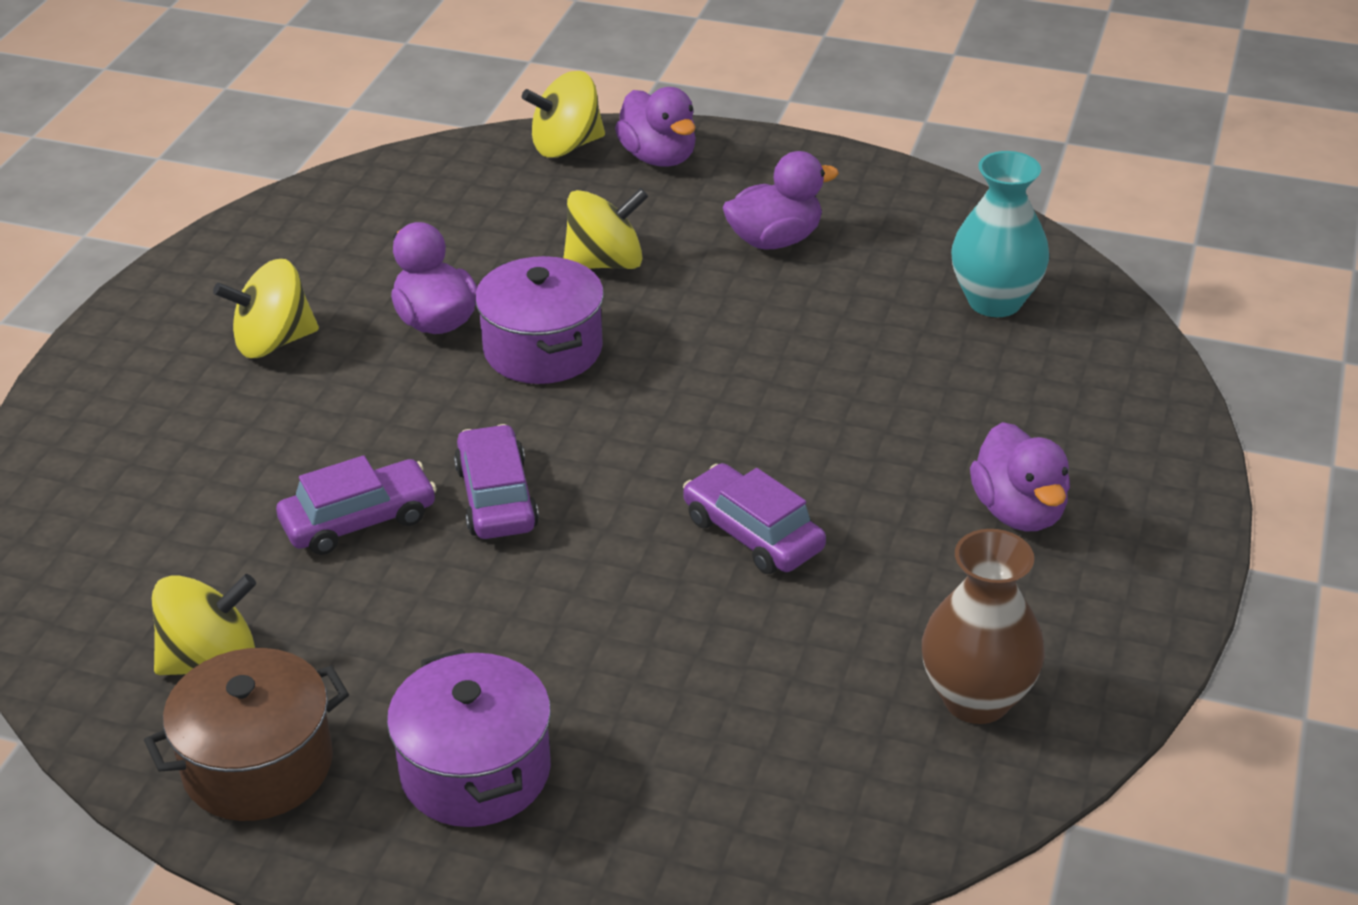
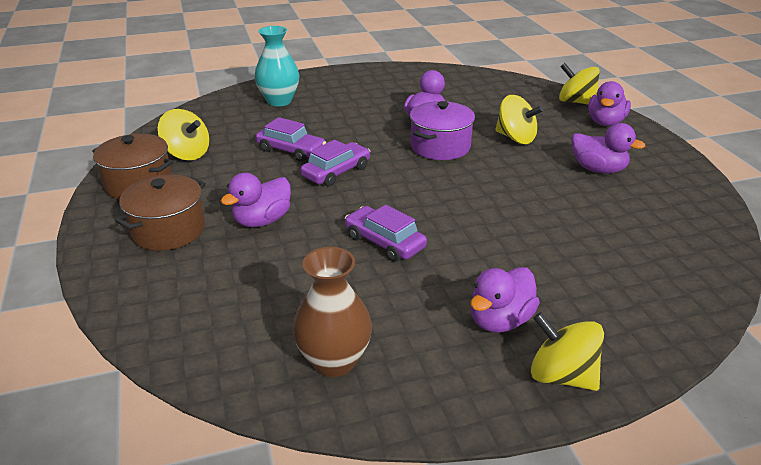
camera: 55 degrees right, 5 degrees down
yellow spinning top [213,259,319,358] -> yellow spinning top moved to [531,312,604,391]
purple pot [387,649,551,827] -> brown pot [115,174,206,251]
purple car [683,463,826,574] -> purple car turned 60 degrees counterclockwise [345,205,427,262]
turquoise vase [951,151,1049,317] -> turquoise vase moved to [255,26,299,106]
none -> purple duck [221,173,291,227]

